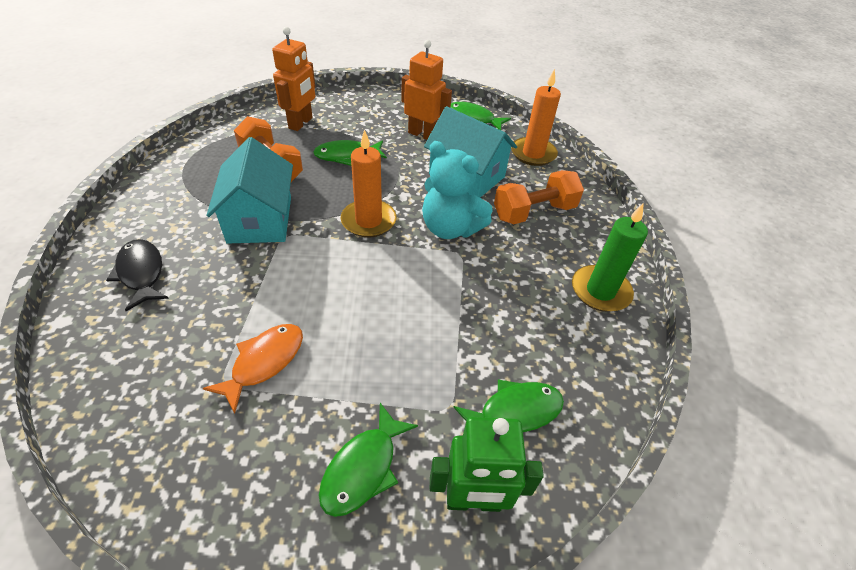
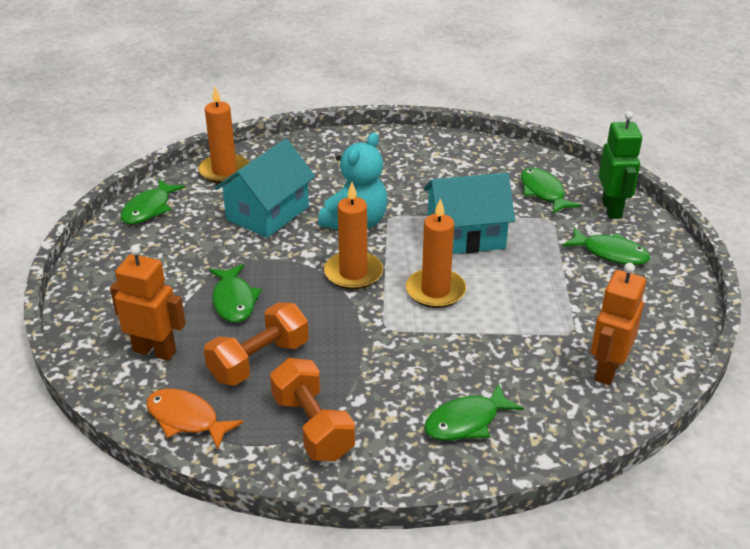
camera: 90 degrees left, 10 degrees down
black fish [106,239,169,311] -> green fish [424,383,523,441]
orange fish [203,324,303,414] -> orange fish moved to [146,389,244,450]
turquoise house [206,137,293,244] -> turquoise house moved to [423,173,515,254]
orange robot [401,40,452,140] -> orange robot moved to [591,263,646,385]
orange dumbbell [494,170,584,224] -> orange dumbbell moved to [270,358,355,461]
green candle [572,203,648,312] -> none
none -> orange candle [406,198,466,308]

